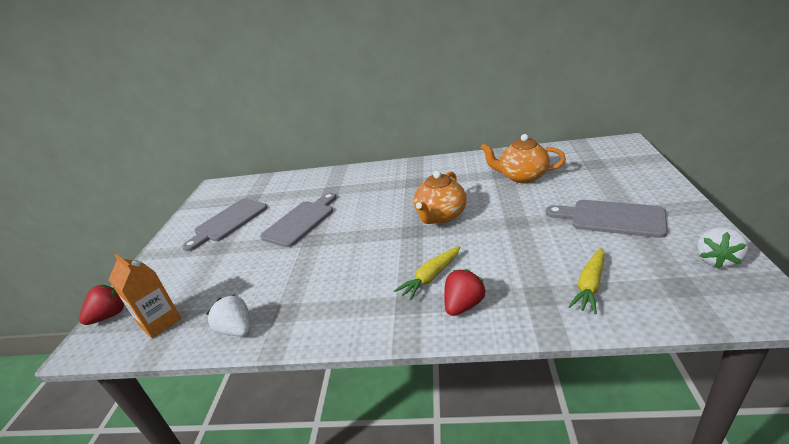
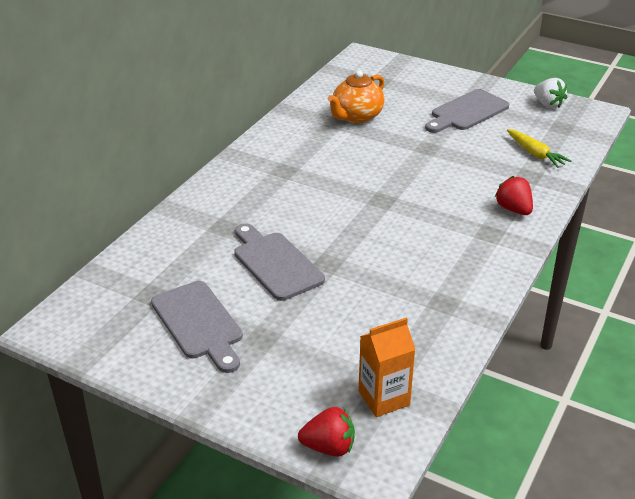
camera: 70 degrees left, 5 degrees up
red strawberry [79,285,124,325] -> red strawberry turned 120 degrees clockwise [298,407,355,457]
white strawberry [207,294,251,336] -> none
yellow carrot [394,246,460,301] -> none
orange teapot [414,171,467,224] -> none

